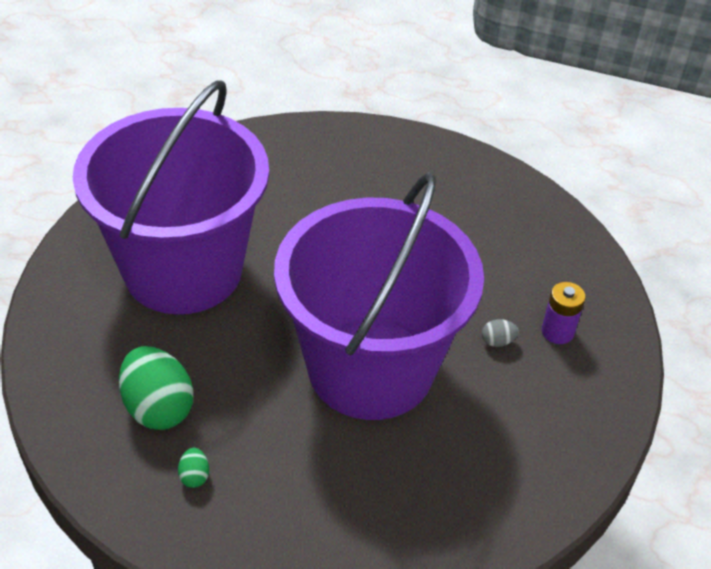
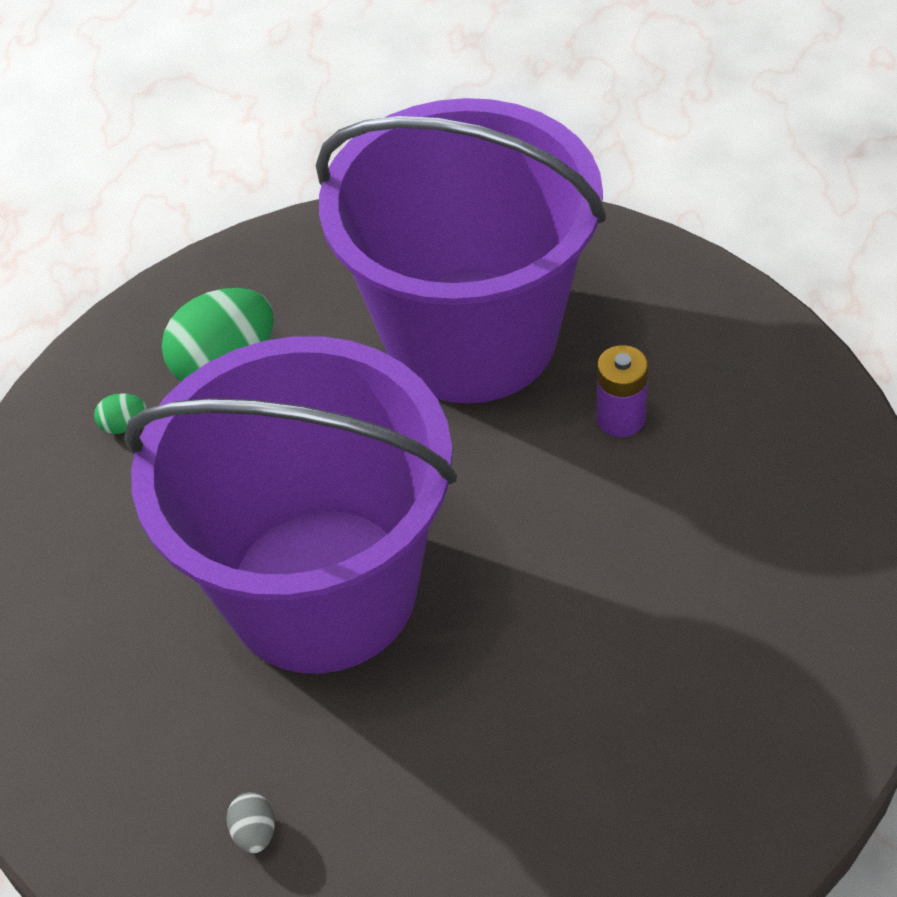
camera: 90 degrees right, 5 degrees up
grey egg [482,319,519,347] -> grey egg moved to [226,792,275,853]
purple battery [542,282,586,344] -> purple battery moved to [596,345,648,437]

